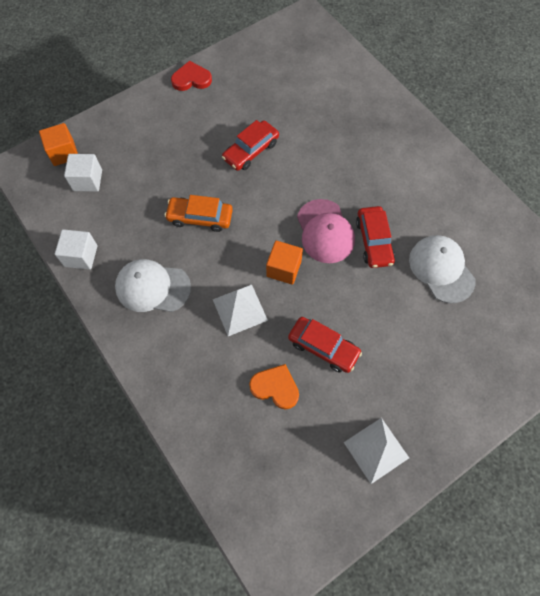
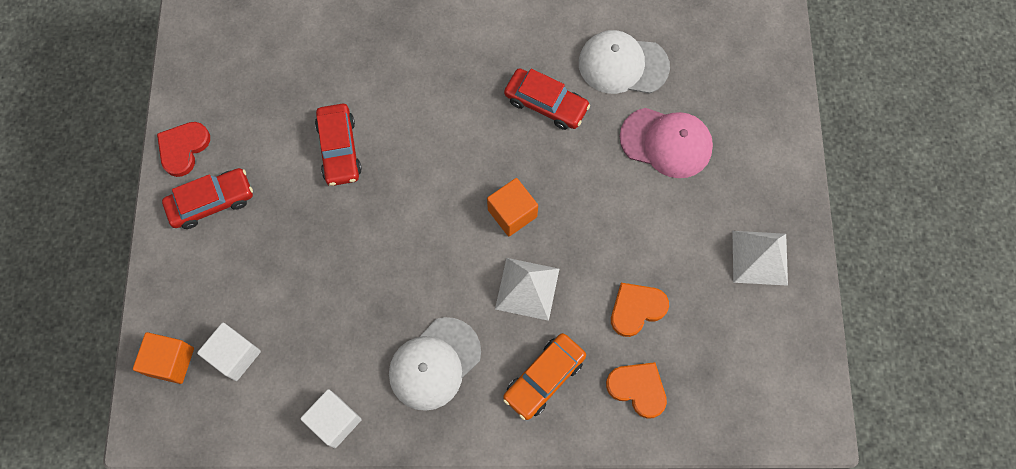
camera: 55 degrees left, 5 degrees up
orange car [165,195,233,232] -> orange car moved to [503,333,586,420]
red car [288,317,362,373] -> red car moved to [162,168,253,229]
pink cap [297,199,355,263] -> pink cap moved to [620,108,713,178]
none -> orange heart [606,362,667,418]

